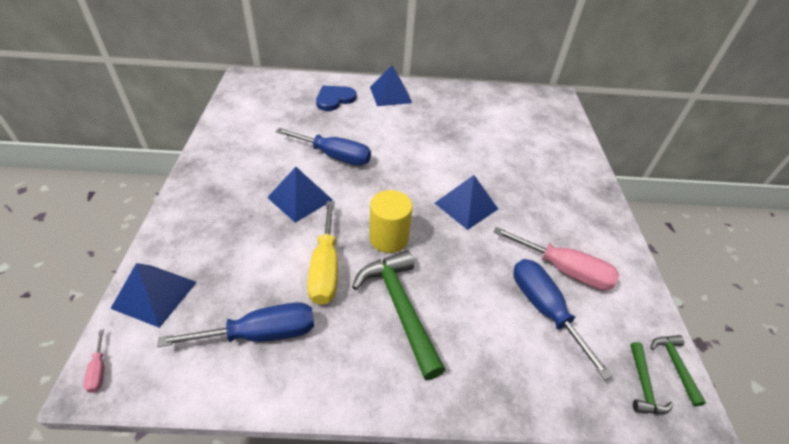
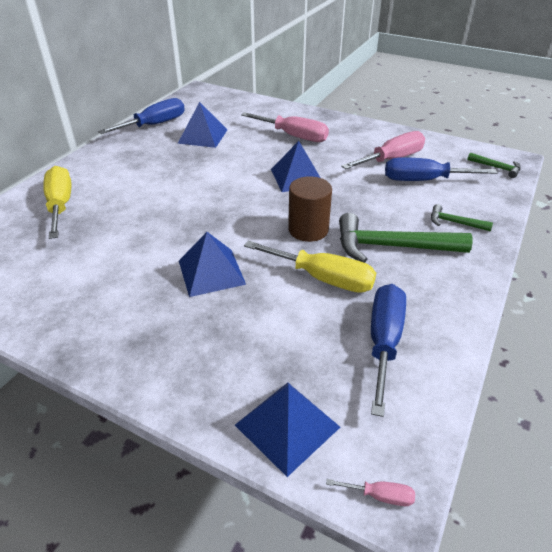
camera: 60 degrees left, 5 degrees down
blue screwdriver [276,128,371,166] -> blue screwdriver moved to [98,98,185,134]
blue heart [316,86,357,111] -> yellow screwdriver [43,166,72,239]
yellow cylinder [369,190,413,253] -> brown cylinder [288,176,332,242]
blue pyramid [370,65,412,106] -> blue pyramid moved to [178,102,227,148]
green hammer [651,335,706,406] -> green hammer moved to [431,204,493,231]
none -> pink screwdriver [241,112,329,142]

